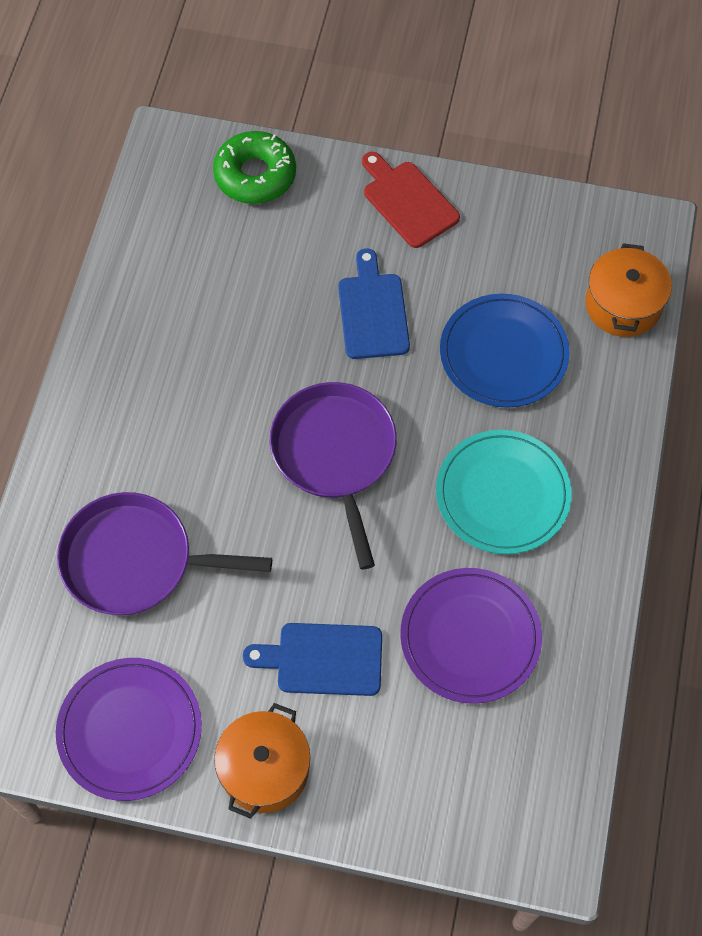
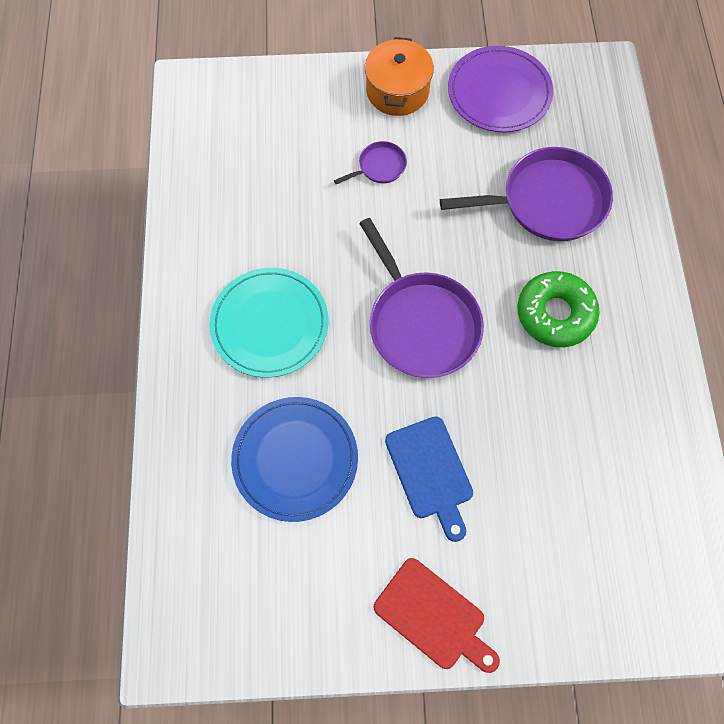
camera: 165 degrees right, 5 degrees up
green donut [213,131,296,204] -> green donut moved to [517,271,600,347]
blue cutting board [243,623,382,696] -> purple pan [334,141,407,184]
purple plate [400,568,542,704] -> none
orange pot [585,243,672,337] -> none

